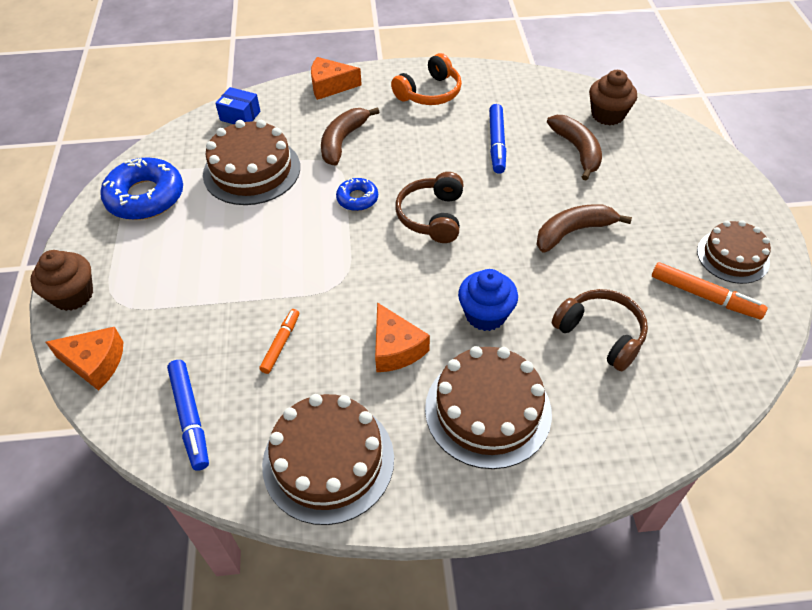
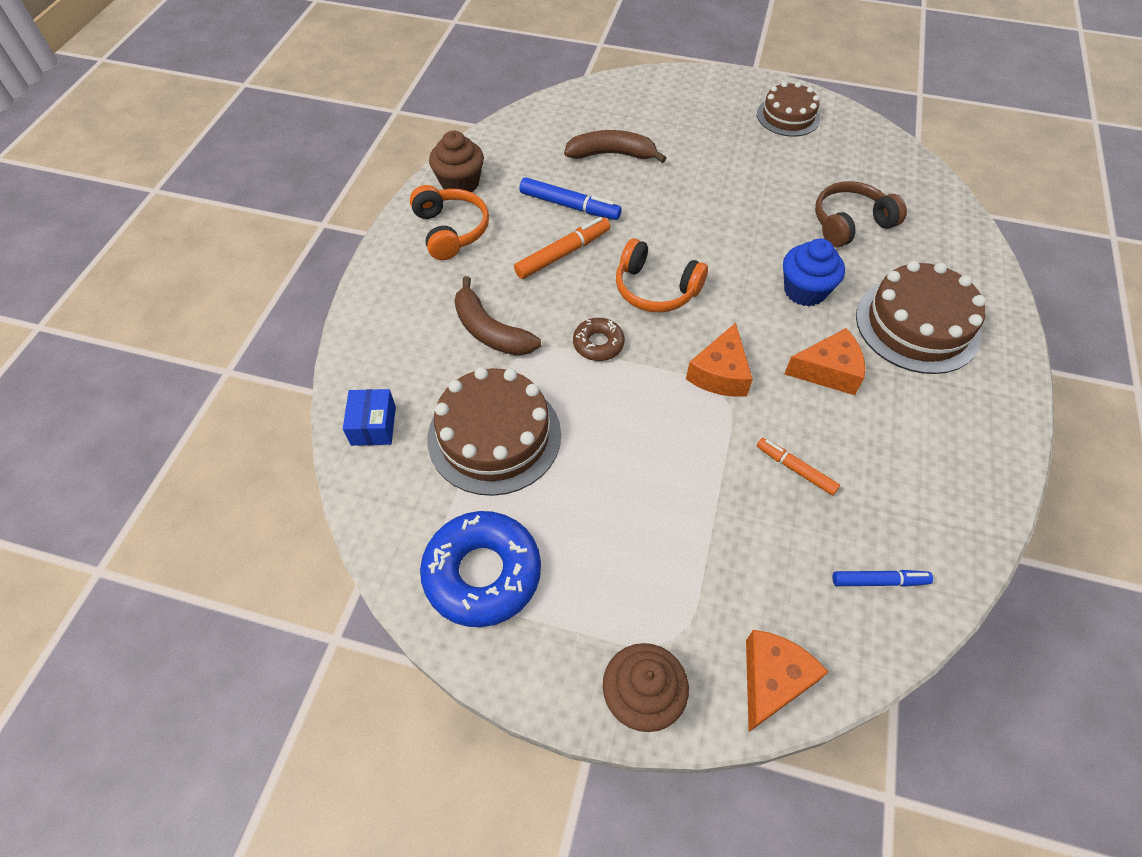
camera: 70 degrees left, 5 degrees up
blue marker [167,360,209,471] -> blue marker [833,570,933,587], size x0.66
blue box [215,87,261,124] -> blue box turned 45 degrees counterclockwise [343,389,396,446]
brown cake [262,394,394,525] -> none
orange cheese [311,57,362,100] -> orange cheese moved to [686,323,753,397]
blue donut [336,178,378,211] -> brown donut [573,318,625,361]
brown headphones [395,172,464,243] -> orange headphones [616,238,708,313]
brown banana [537,204,632,253] -> none
brown cupcake [589,70,637,125] -> brown cupcake moved to [429,131,484,192]
orange marker [652,262,767,319] -> orange marker moved to [514,217,610,279]

